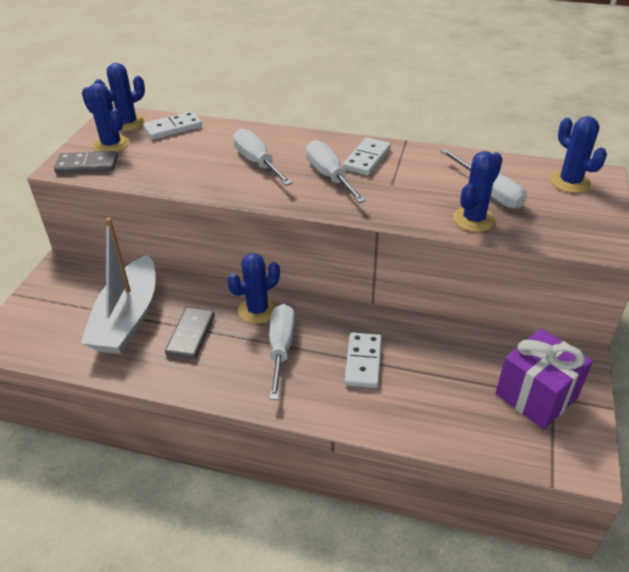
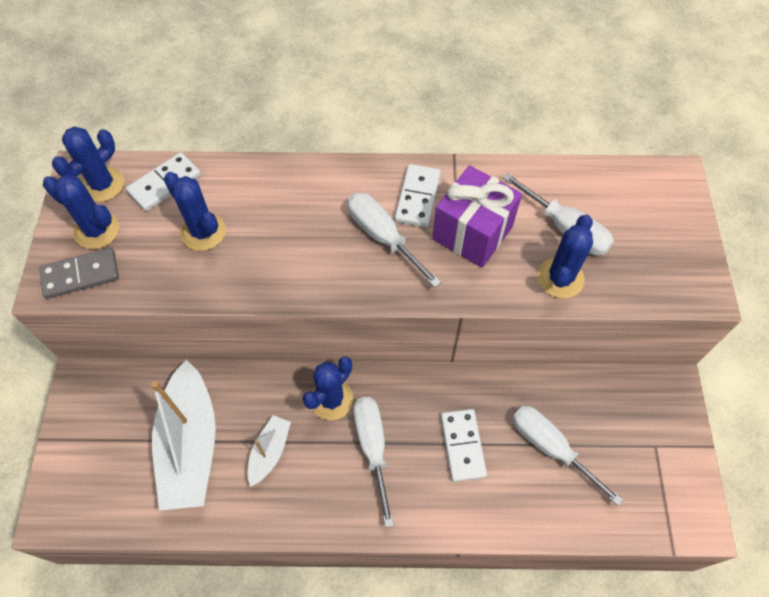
camera: 15 degrees left, 20 degrees up
grey domino [165,307,215,360] -> white boat [248,415,291,487]
white screwdriver [233,128,292,186] -> white screwdriver moved to [512,406,623,506]
purple gift [495,328,593,429] -> purple gift moved to [432,165,522,268]
blue cactus [550,116,607,193] -> blue cactus moved to [164,172,226,251]

